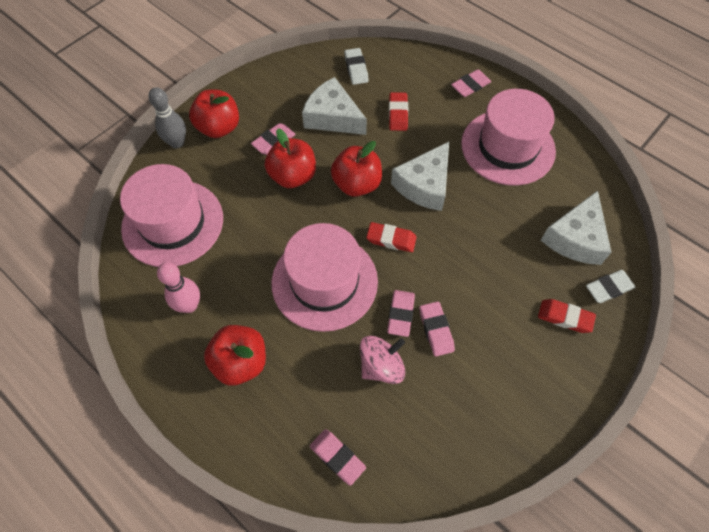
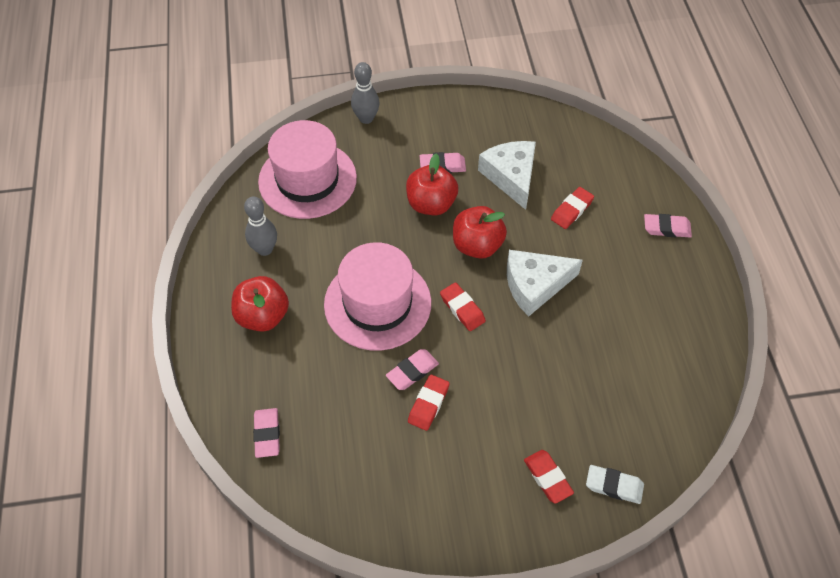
camera: 40 degrees right, 5 degrees down
pink bowling pin [157,262,200,313] -> grey bowling pin [244,197,277,256]
red apple [189,90,239,138] -> none
white eraser [344,48,369,85] -> none
pink spinning top [360,336,405,384] -> none
pink eraser [419,301,455,357] -> red eraser [408,375,450,431]
pink hat [461,89,556,186] -> none
white cheese [541,191,611,265] -> none

